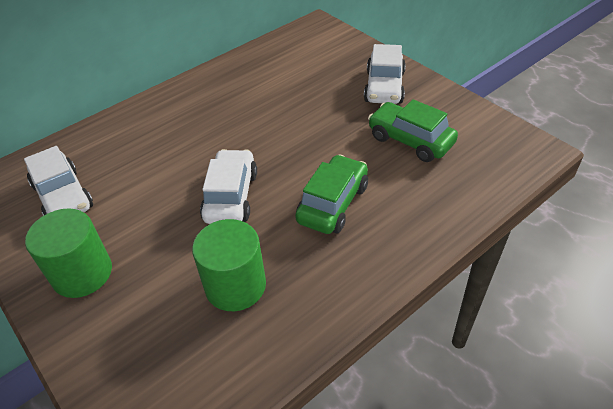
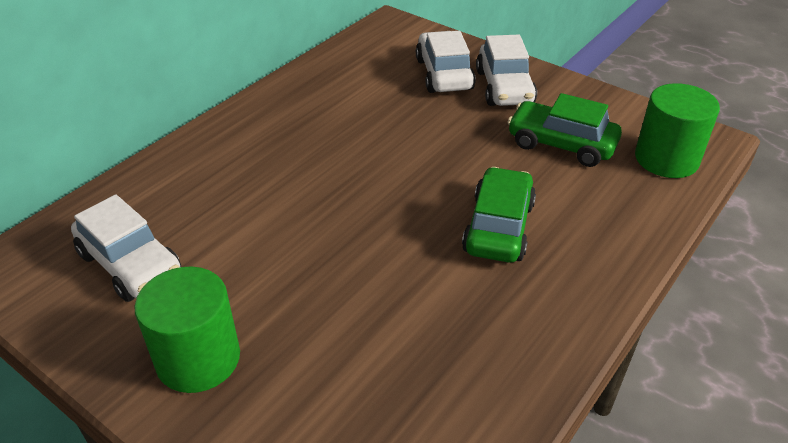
camera: 15 degrees left, 5 degrees down
green cylinder [192,219,266,311] -> green cylinder moved to [635,83,720,178]
white car [200,149,257,224] -> white car moved to [416,31,476,93]

